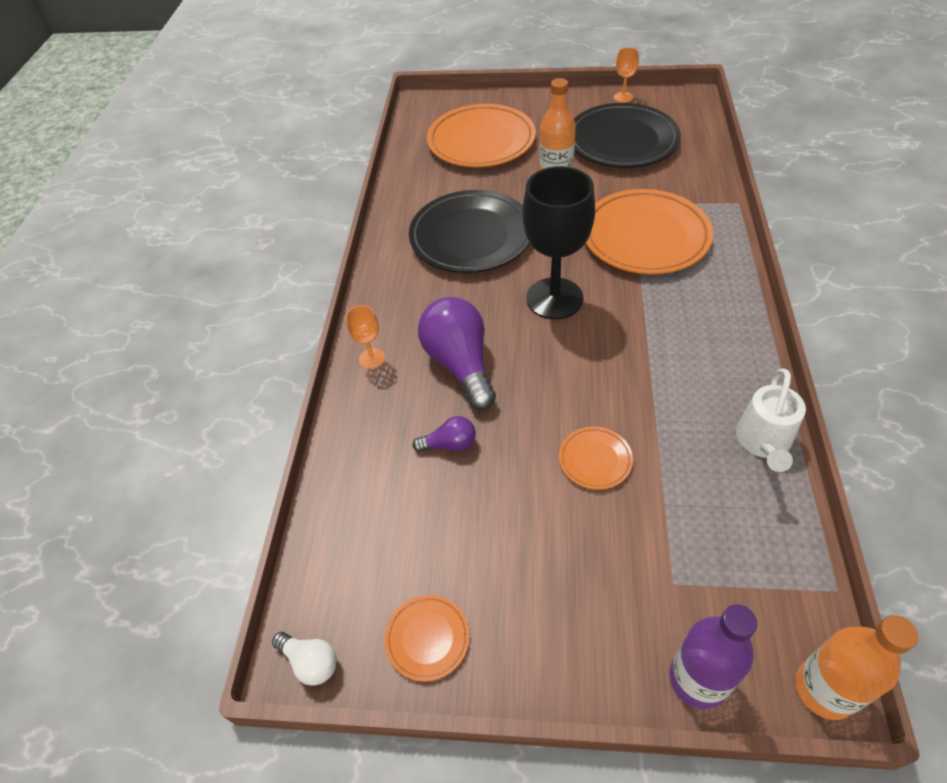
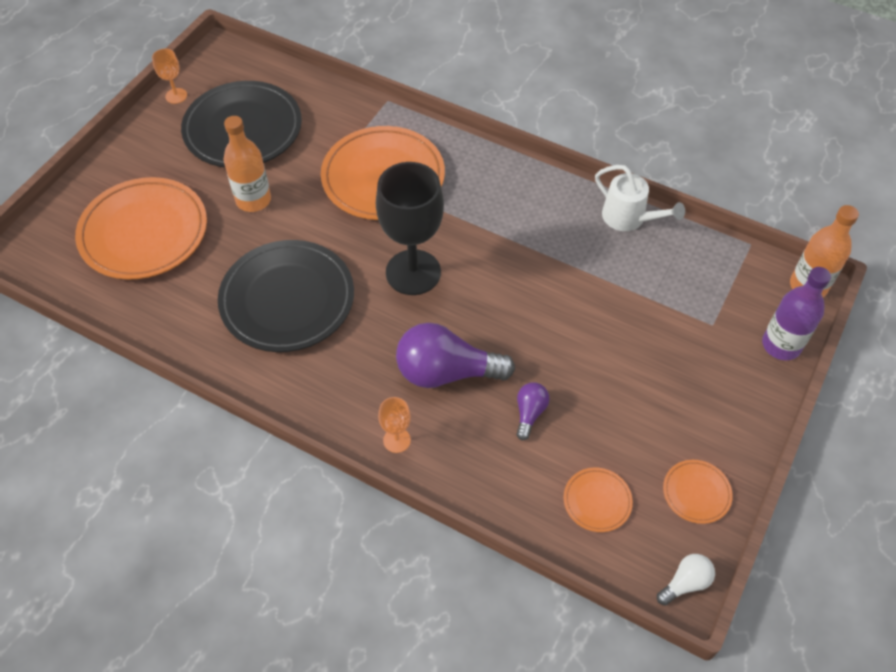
camera: 70 degrees left, 5 degrees up
orange plate [559,427,633,490] -> orange plate moved to [564,467,633,532]

